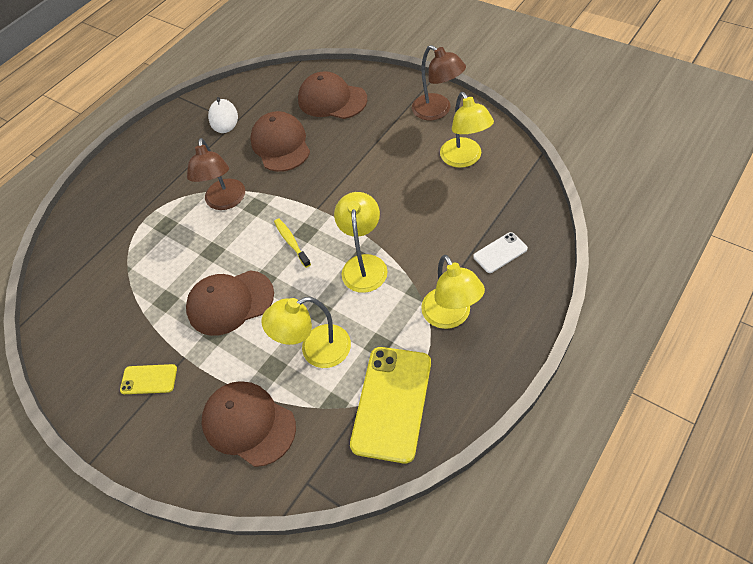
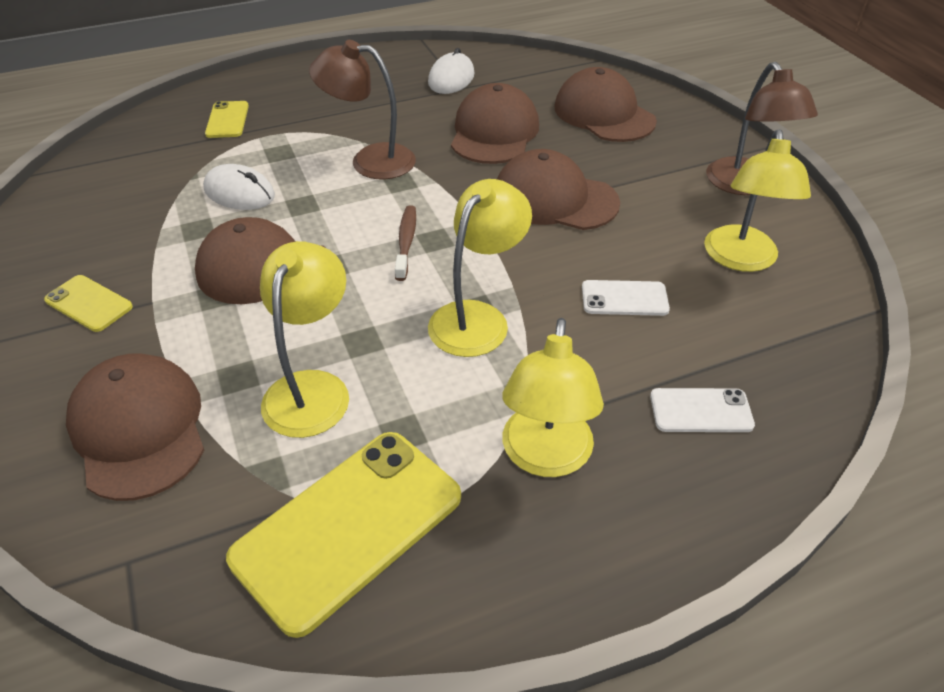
camera: 25 degrees right, 10 degrees down
brown lamp [187,138,245,210] -> brown lamp turned 75 degrees clockwise [309,40,416,179]
yellow lamp [261,297,351,368] -> yellow lamp turned 90 degrees clockwise [260,241,349,438]
yellow toothbrush [274,218,311,268] -> brown toothbrush [395,205,416,281]
none -> white mouse [203,164,275,210]
none -> yellow phone [205,101,249,138]
none -> brown cap [497,149,620,230]
none -> white phone [582,280,670,316]

